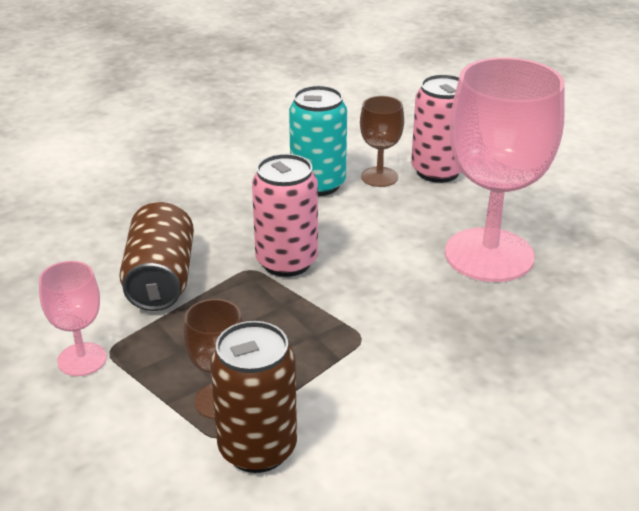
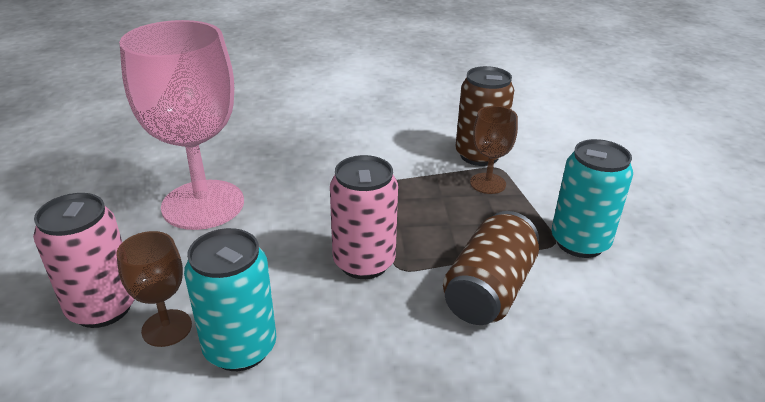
camera: 150 degrees left, 0 degrees up
pink goblet [39,261,107,376] -> turquoise can [551,139,633,258]

